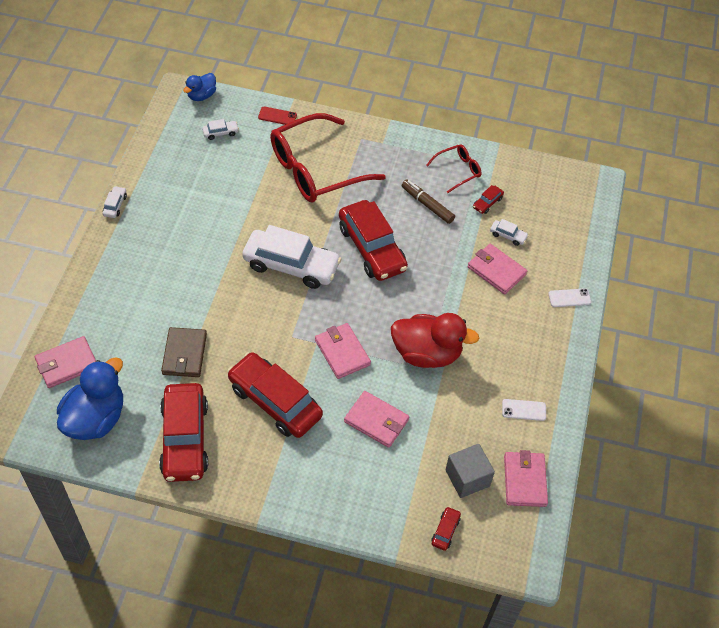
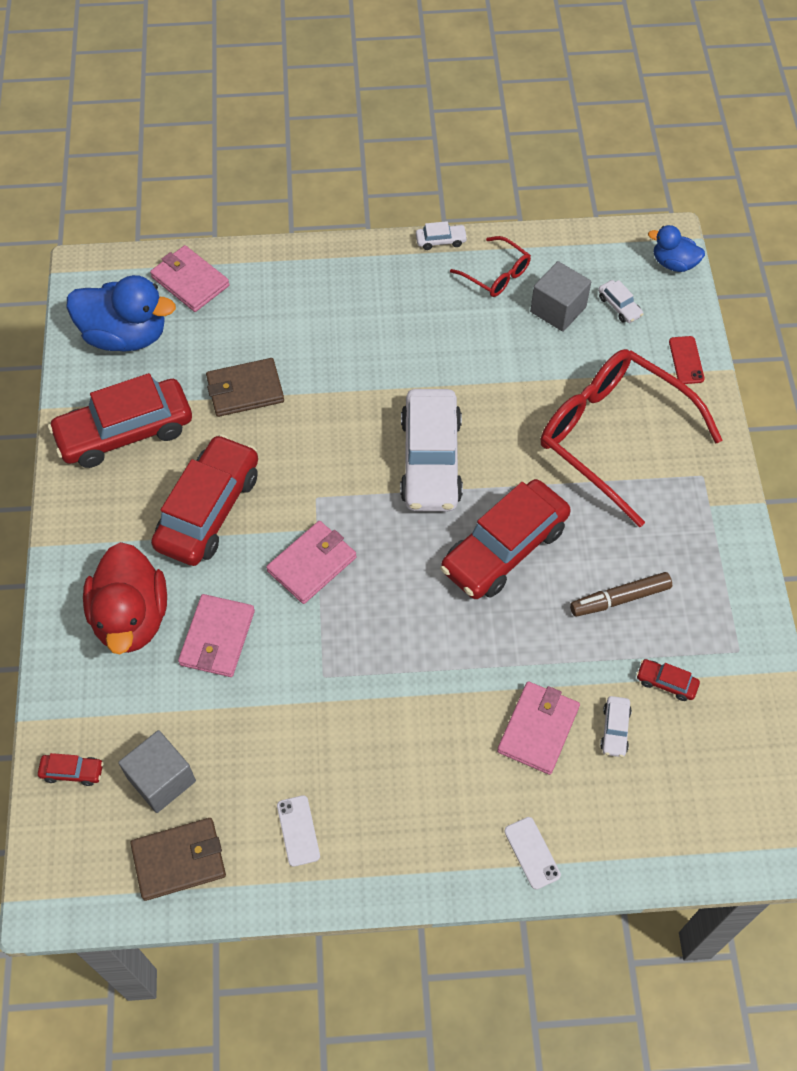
camera: 75 degrees right, 5 degrees up
red duck [391,313,480,368] -> red duck moved to [83,542,167,654]
brown marker [402,180,455,224] -> brown marker turned 135 degrees counterclockwise [570,572,672,617]
red glasses [426,144,482,193] -> red glasses moved to [450,236,531,297]
pink wallet [504,450,548,507] -> brown wallet [130,818,226,901]
none -> grey cube [530,261,591,332]

